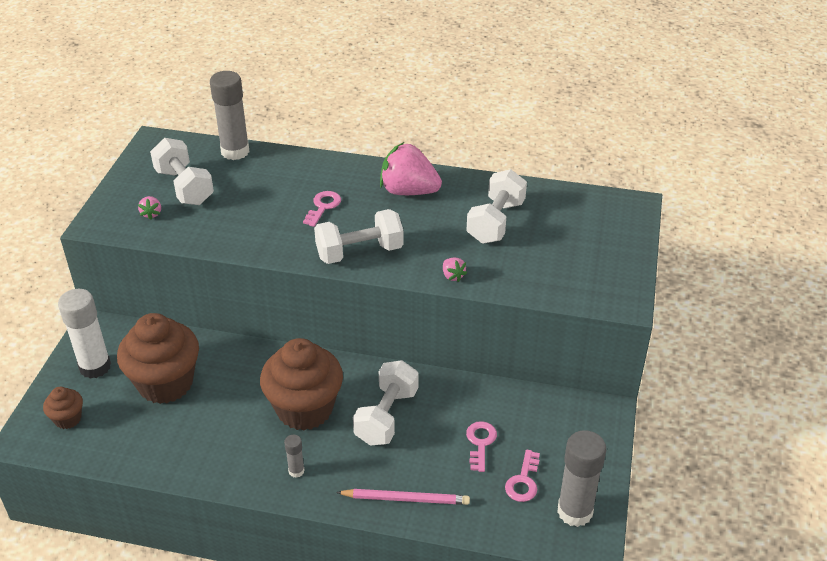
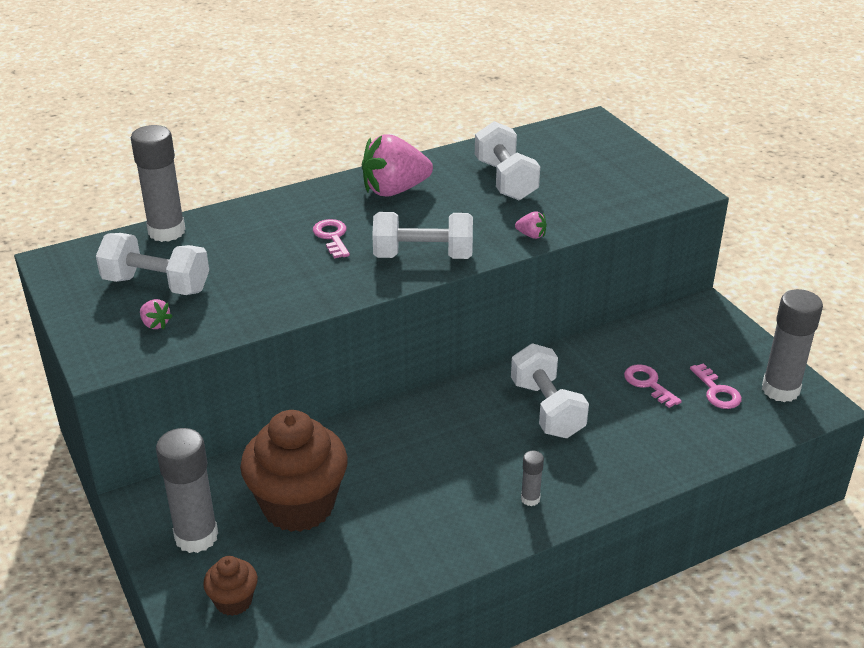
camera: 40 degrees left, 5 degrees down
white glue stick [58,289,111,379] -> grey glue stick [156,428,218,553]
brown cupcake [260,338,343,430] -> none
white dumbbell [314,209,404,264] -> white dumbbell turned 60 degrees clockwise [372,212,473,259]
pink pencil [336,489,470,505] -> none

